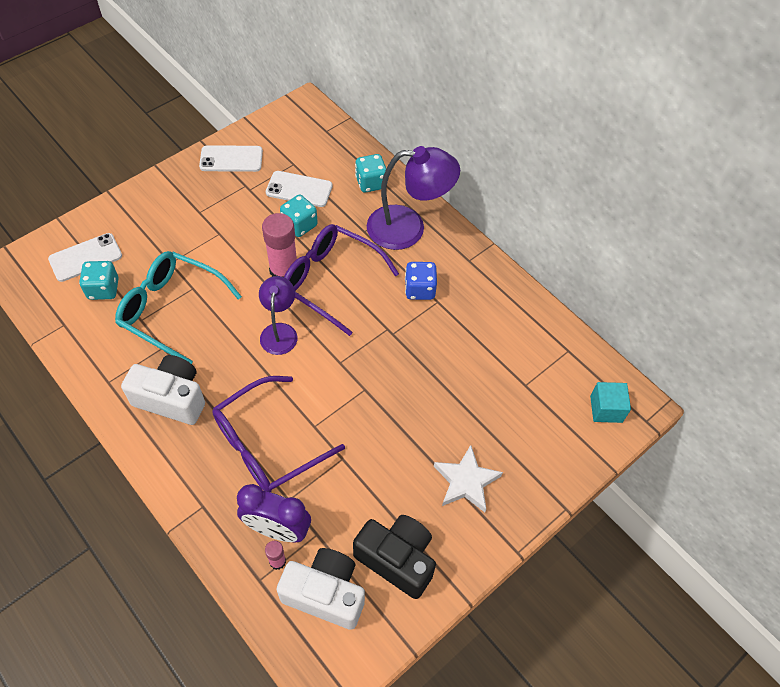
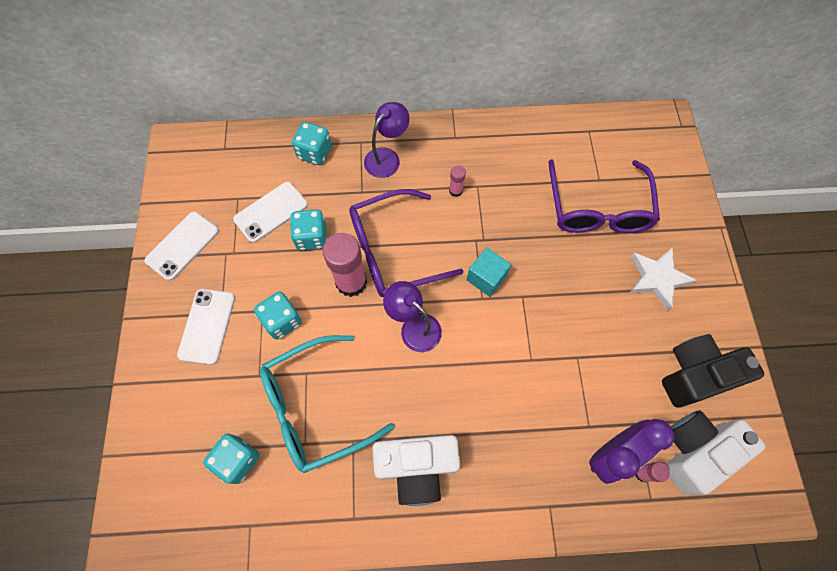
camera: 50 degrees left, 10 degrees up
white phone [48,233,122,282] -> white phone moved to [177,289,235,365]
white camera [121,355,205,425] -> white camera turned 150 degrees counterclockwise [373,435,460,506]
purple glasses [212,376,345,492] -> purple glasses moved to [549,159,660,233]
purple lamp [367,146,460,250] -> purple lamp [364,102,410,178], size x0.60
blue dice [405,262,437,300] -> pink glue stick [449,165,466,197]
turquoise cube [590,382,631,423] -> turquoise cube moved to [467,248,511,297]
none -> turquoise dice [254,292,302,340]

